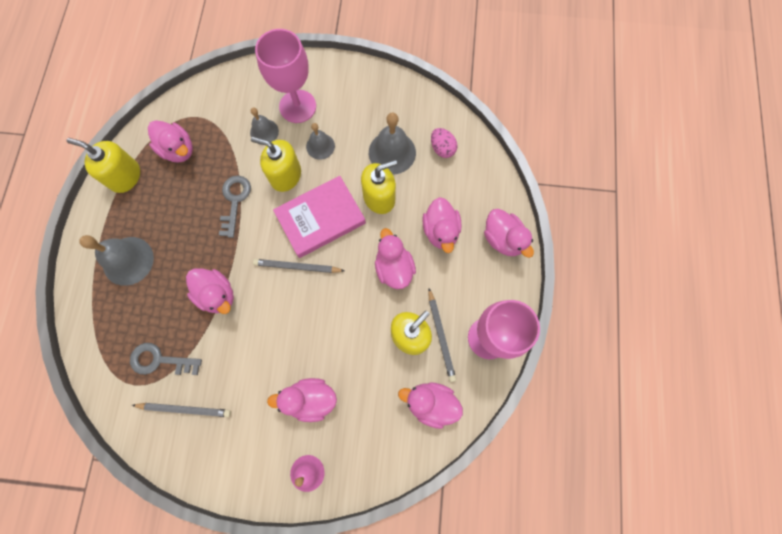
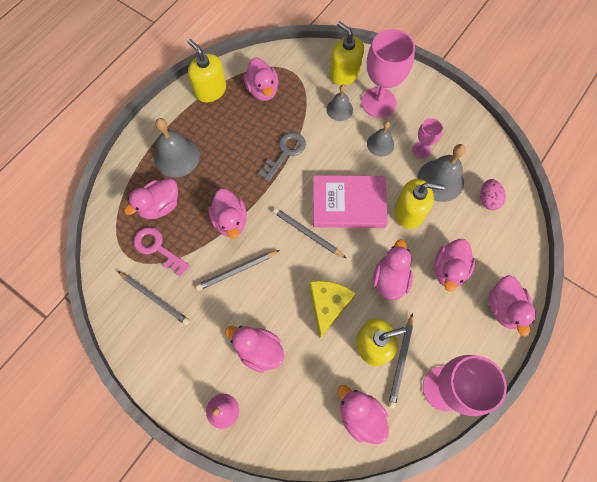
camera: 30 degrees right, 5 degrees down
grey key [130,343,202,375] -> pink key [134,227,190,276]
yellow soap dispenser [251,137,301,192] -> yellow soap dispenser moved to [330,21,364,85]
none -> pink duck [124,178,178,219]
none -> grey pencil [196,250,280,291]
none -> yellow cheese [309,281,356,338]
none -> pink goblet [412,118,443,159]

